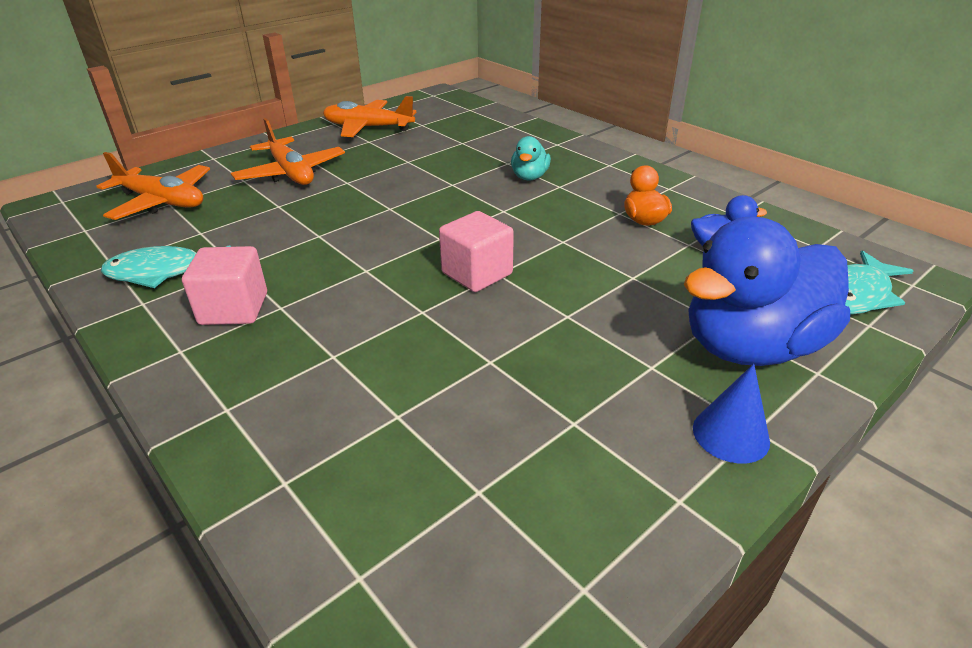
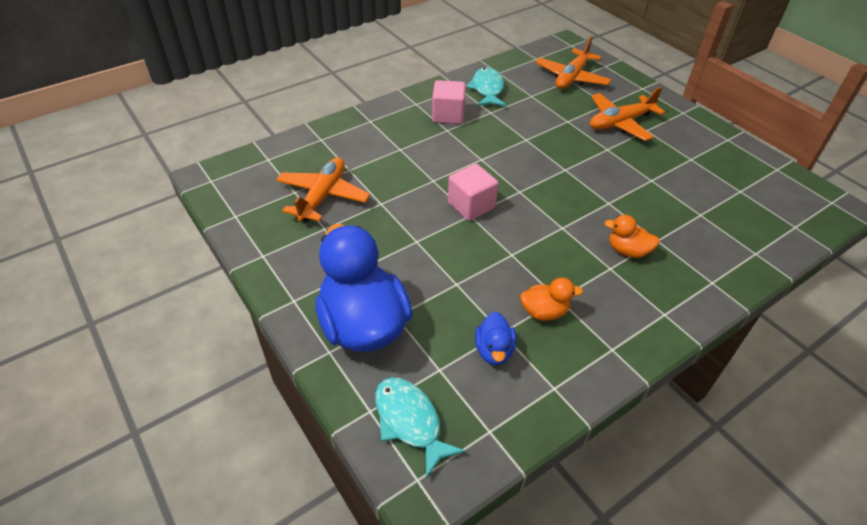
camera: 95 degrees right, 10 degrees up
orange plane [323,96,416,137] -> orange plane moved to [276,158,370,222]
turquoise duck [511,136,551,180] -> orange duck [604,215,660,258]
blue cone [693,364,770,464] -> none

